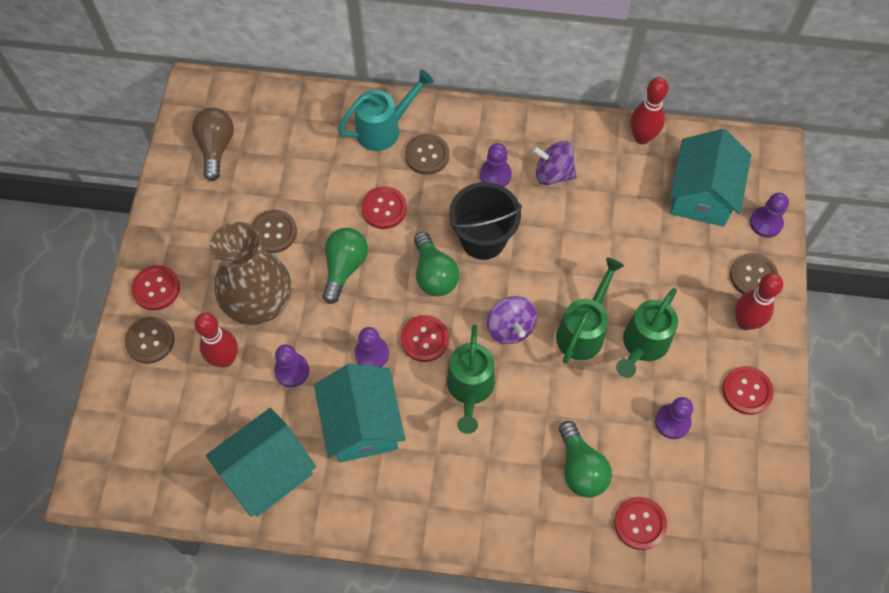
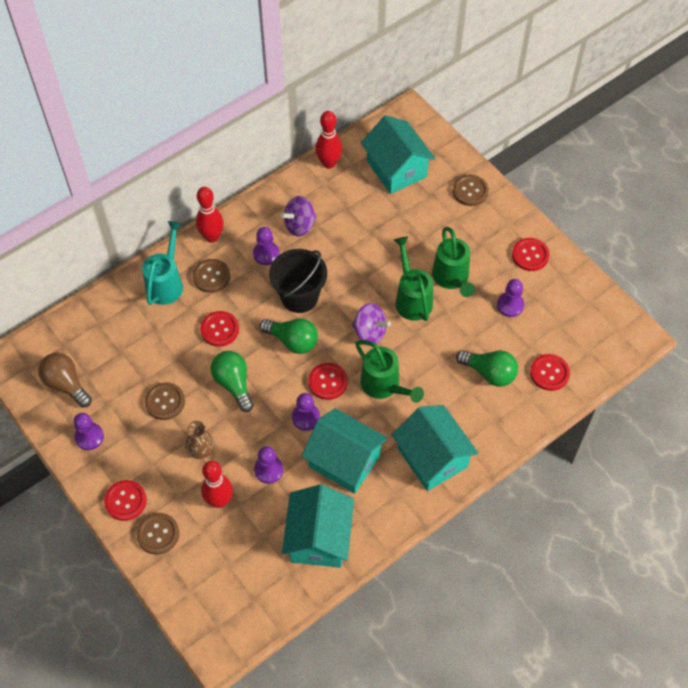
camera: 45 degrees left, 5 degrees down
brown vase [210,222,291,325] -> brown vase [185,421,215,459], size x0.46
red bowling pin [735,273,783,330] -> red bowling pin moved to [196,187,224,243]
purple pawn [750,192,789,238] -> purple pawn moved to [74,413,104,450]
none -> turquoise house [392,405,478,491]

